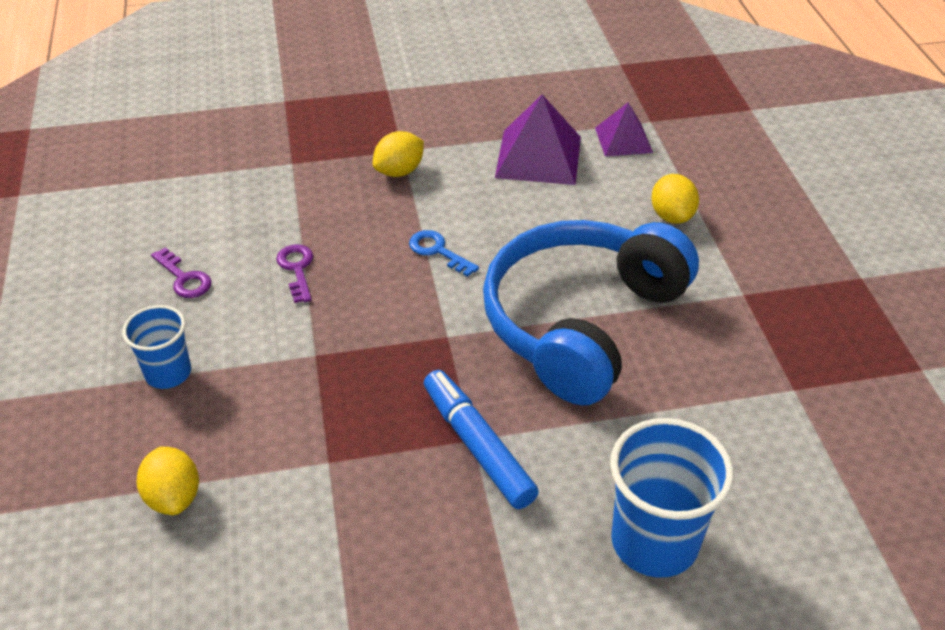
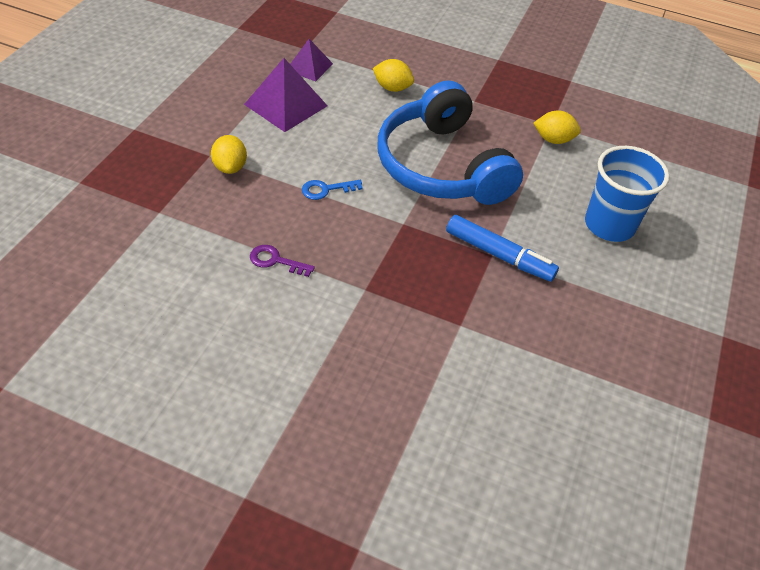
camera: 60 degrees left, 5 degrees up
blue cup [122,305,191,389] -> none
yellow lemon [137,447,199,515] -> yellow lemon moved to [533,110,581,144]
purple key [151,247,211,298] -> none
blue marker [424,370,539,509] -> blue marker turned 150 degrees counterclockwise [446,215,559,282]

